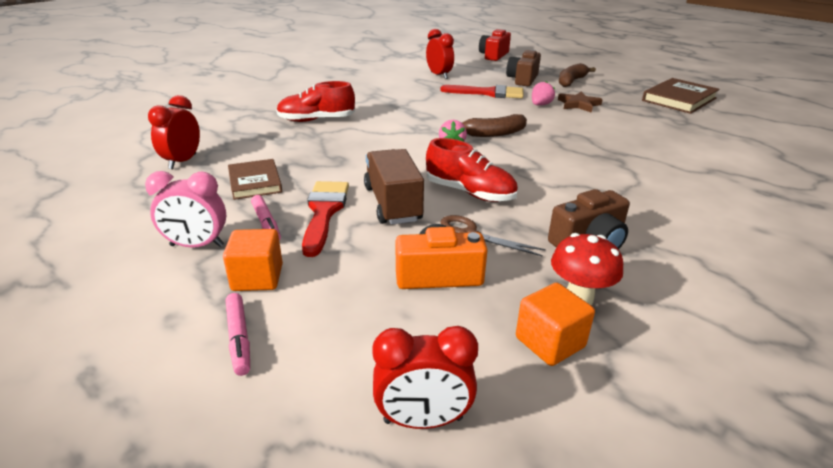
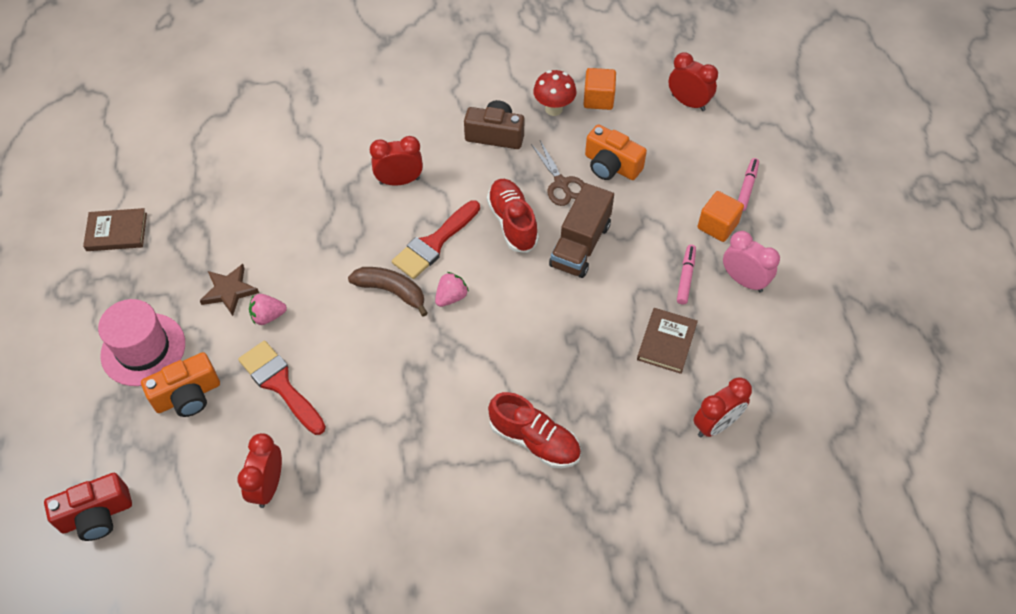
camera: 140 degrees left, 25 degrees up
red brush [302,181,349,257] -> red brush moved to [392,200,480,279]
brown camera [506,50,541,86] -> orange camera [141,352,220,417]
brown banana [559,63,596,87] -> pink hat [98,299,185,386]
brown book [642,78,720,114] -> brown book [83,208,147,251], size x0.66
none -> red clock [370,136,423,186]

